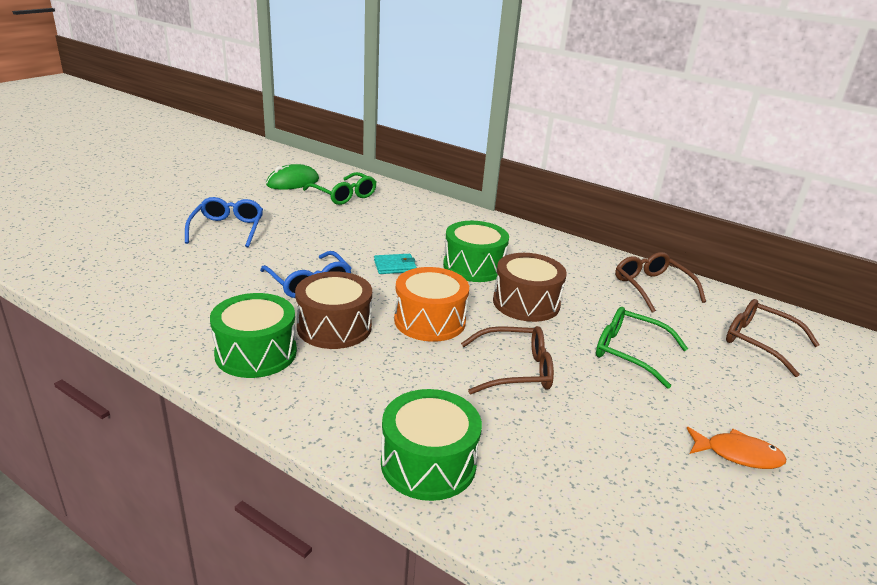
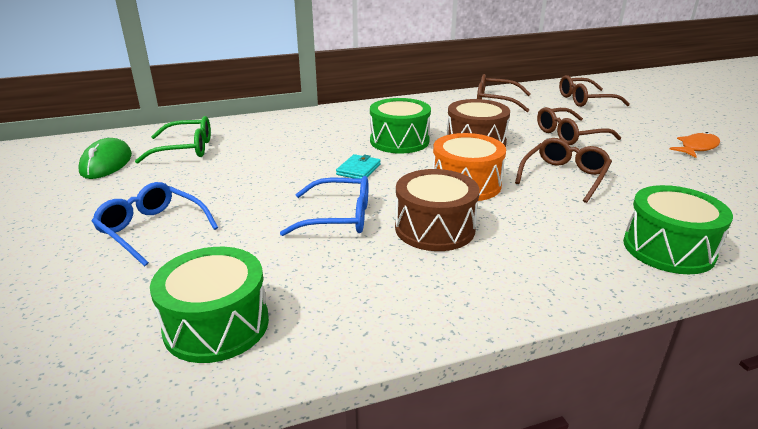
camera: 50 degrees left, 0 degrees up
green drum [210,293,297,378] -> green drum moved to [150,247,269,363]
green glasses [596,307,688,389] -> brown glasses [537,107,621,145]

